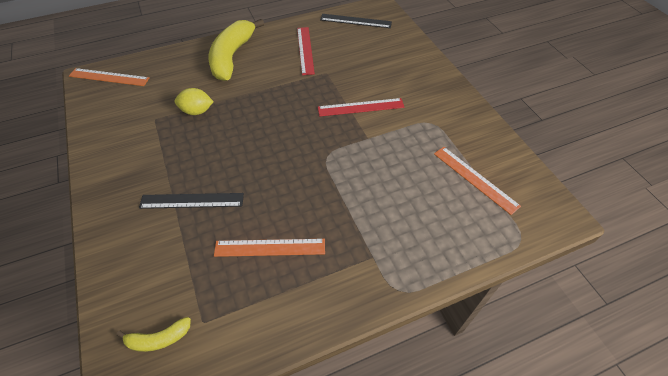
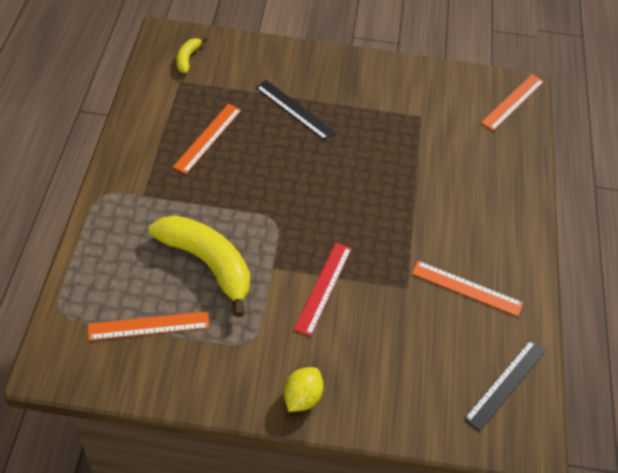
camera: 115 degrees right, 0 degrees up
black ruler [139,193,244,209] -> black ruler turned 75 degrees counterclockwise [256,80,336,140]
yellow lemon [174,88,214,115] -> yellow lemon moved to [284,367,324,412]
yellow banana [209,19,264,81] -> yellow banana moved to [149,215,250,317]
red ruler [297,27,315,75] -> orange ruler [412,261,523,316]

